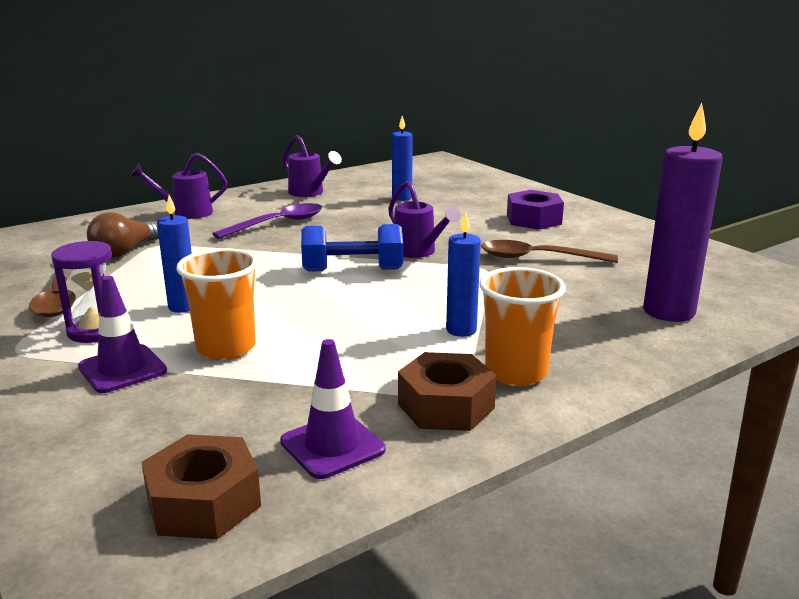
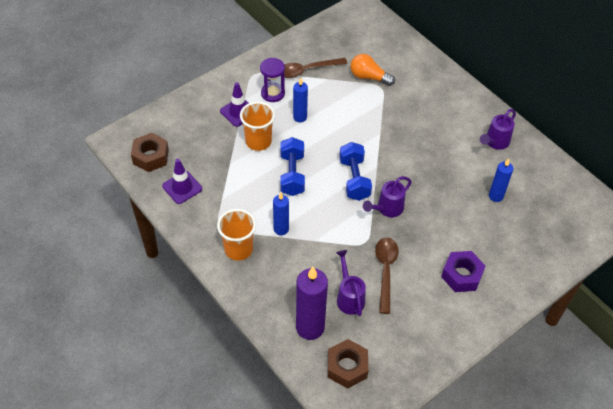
camera: 85 degrees right, 30 degrees up
brown light bulb [87,212,159,258] -> orange light bulb [351,54,395,86]
purple watering can [131,153,228,219] -> purple watering can moved to [336,250,366,316]
purple spoon [212,203,322,239] -> none
brown nut [398,352,497,431] -> brown nut moved to [328,339,368,389]
none -> blue dumbbell [280,137,305,196]

